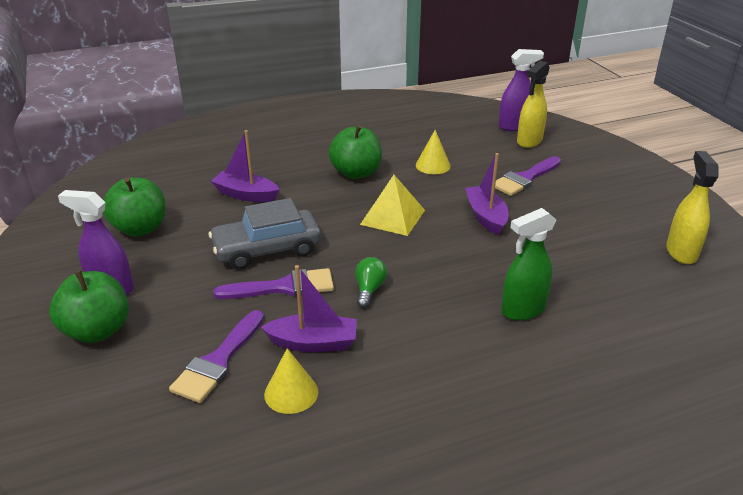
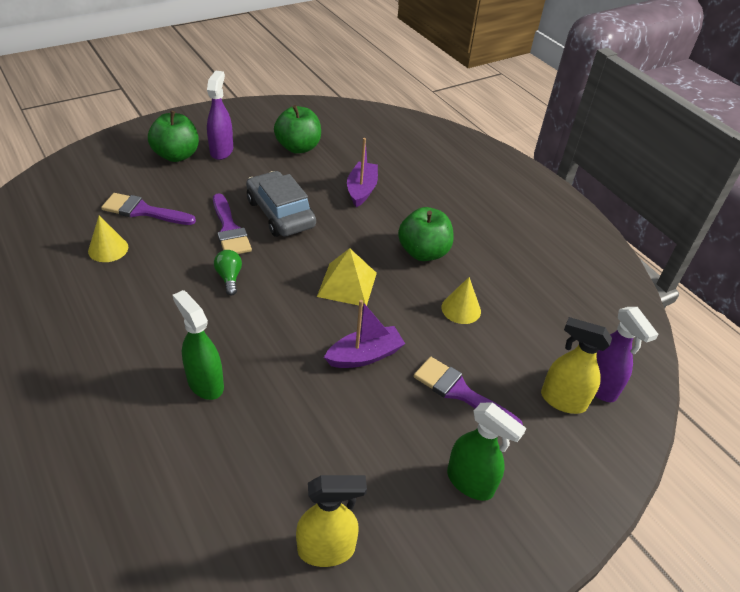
camera: 75 degrees right, 10 degrees up
purple boat [261,265,357,352] -> none
green light bulb [355,257,387,308] -> green light bulb turned 105 degrees counterclockwise [214,250,242,296]
none -> green spray bottle [447,402,526,501]

